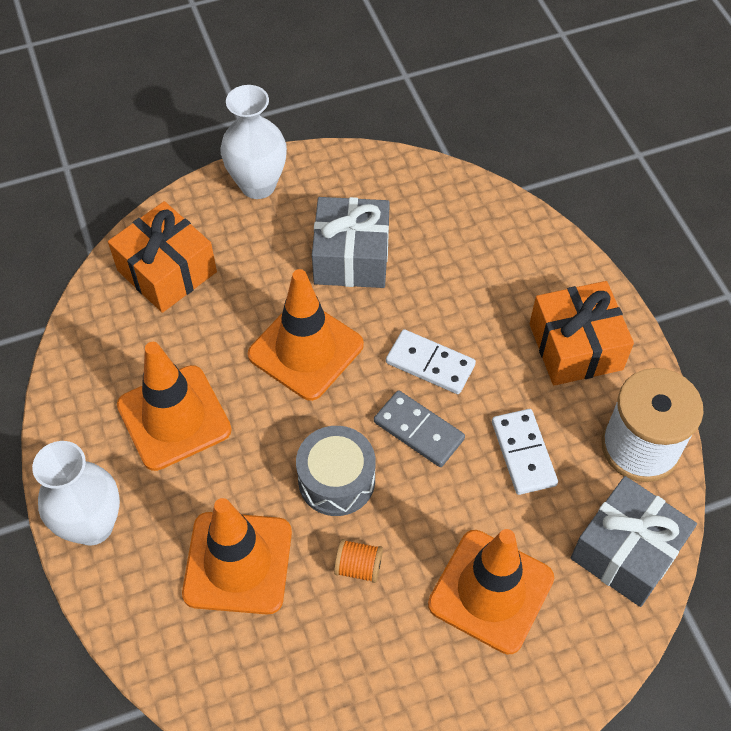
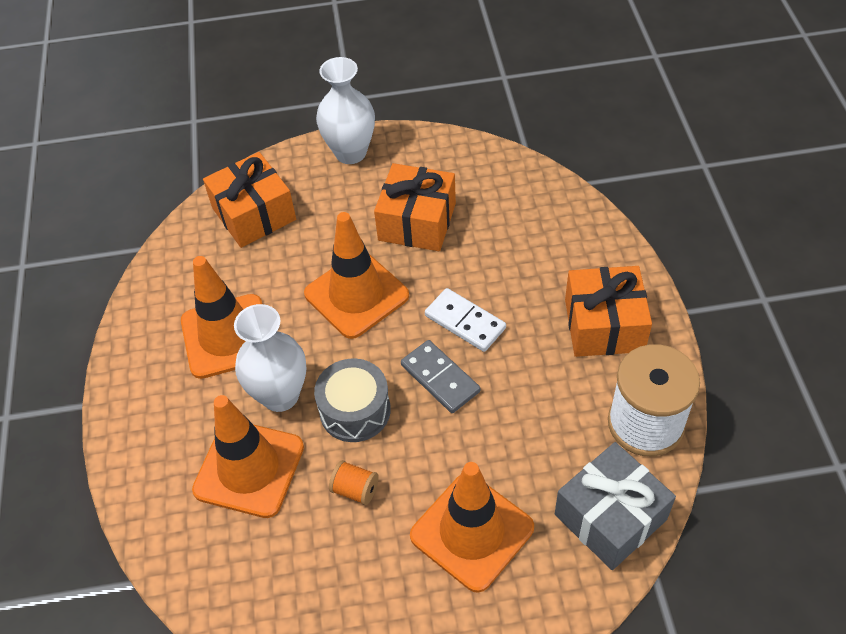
camera: 15 degrees right, 5 degrees down
white vase [32,441,120,545] -> white vase moved to [234,304,306,412]
grey gift [312,197,390,288] -> orange gift [374,163,456,251]
white domino [492,409,558,495] -> none

